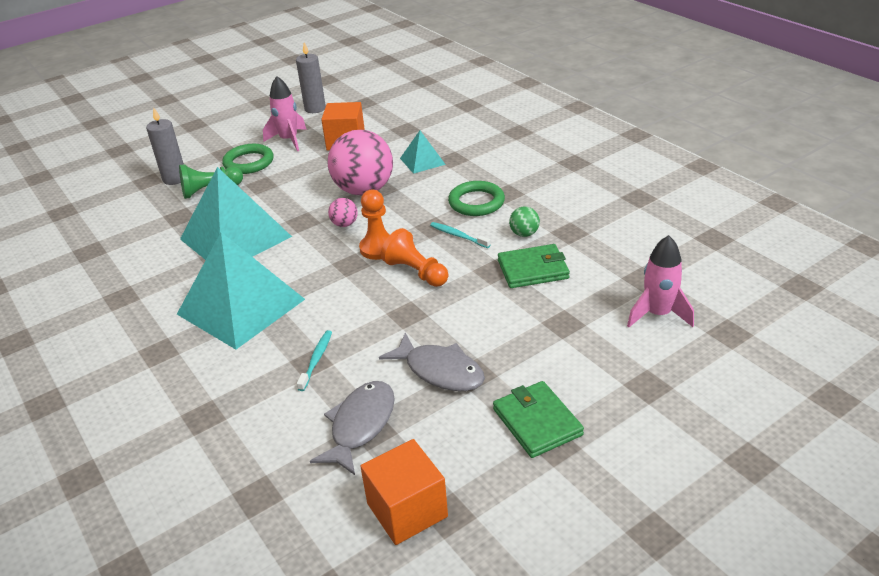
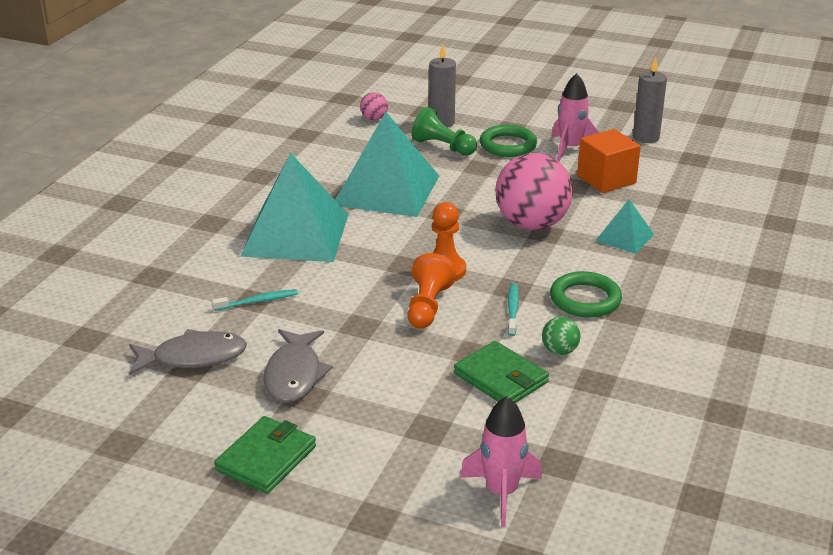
camera: 55 degrees right, 5 degrees down
pink ball [328,198,358,227] -> pink ball moved to [360,92,388,120]
orange cube [360,439,448,545] -> none

